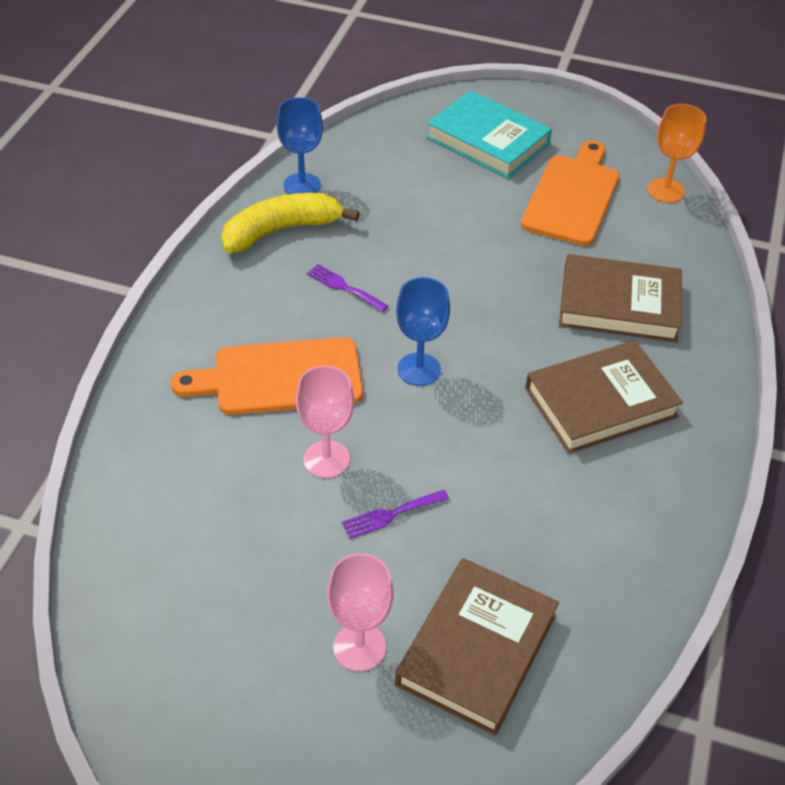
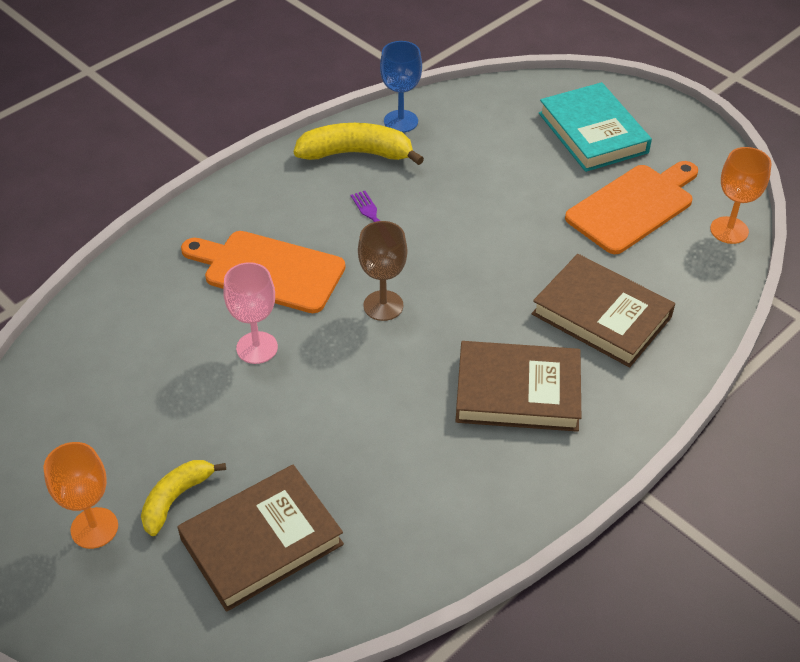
camera: 30 degrees right, 0 degrees up
pink goblet [327,553,394,671] -> yellow banana [141,460,226,536]
purple fork [342,490,449,539] -> none
blue goblet [396,277,450,386] -> brown goblet [358,221,407,321]
none -> orange goblet [44,442,118,549]

